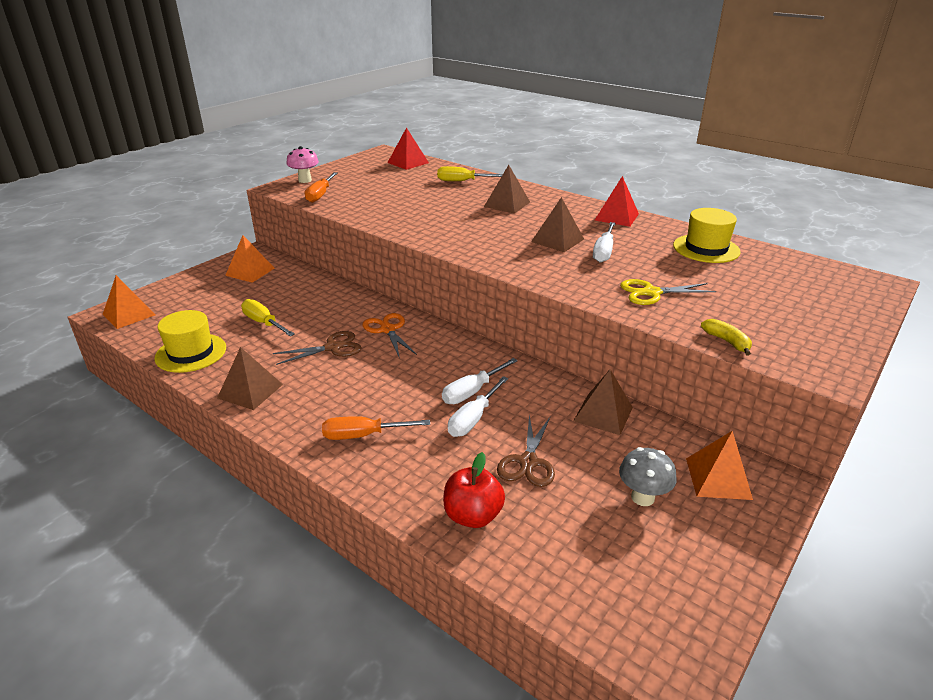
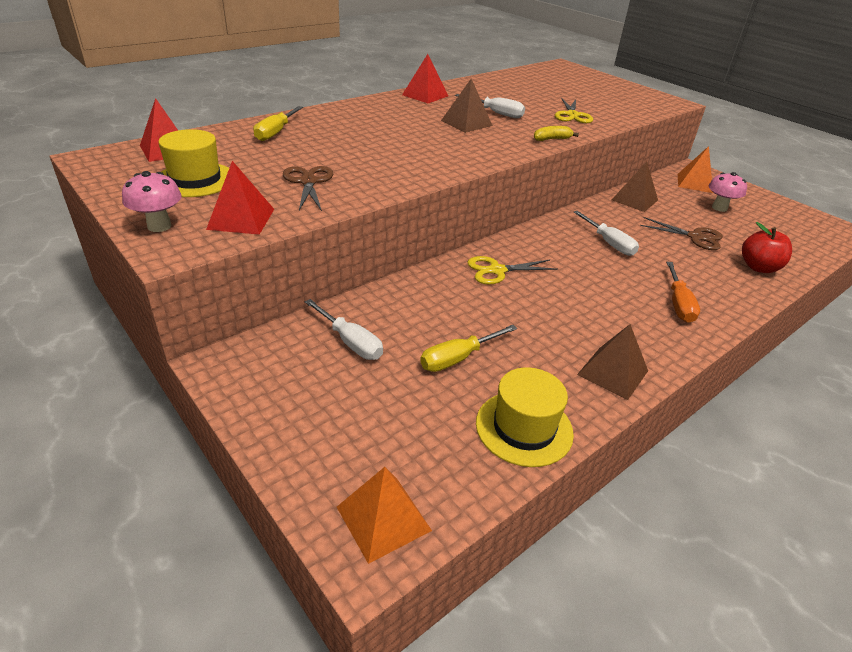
camera: 80 degrees left, 5 degrees up
orange pyramid [225,235,275,283] -> none
brown scissors [273,331,361,365] -> brown scissors moved to [283,166,333,211]
orange screwdriver [304,172,338,203] -> red pyramid [206,161,274,235]
orange scissors [363,313,417,359] -> yellow scissors [467,256,558,285]
white screwdriver [448,376,508,437] -> white screwdriver moved to [305,299,383,360]
brown pyramid [484,165,530,214] -> none
grey mushroom [619,447,676,506] -> pink mushroom [709,172,747,212]
yellow hat [673,208,741,263] -> yellow hat moved to [159,129,229,197]
yellow banana [701,319,752,356] -> yellow banana moved to [534,126,579,141]

